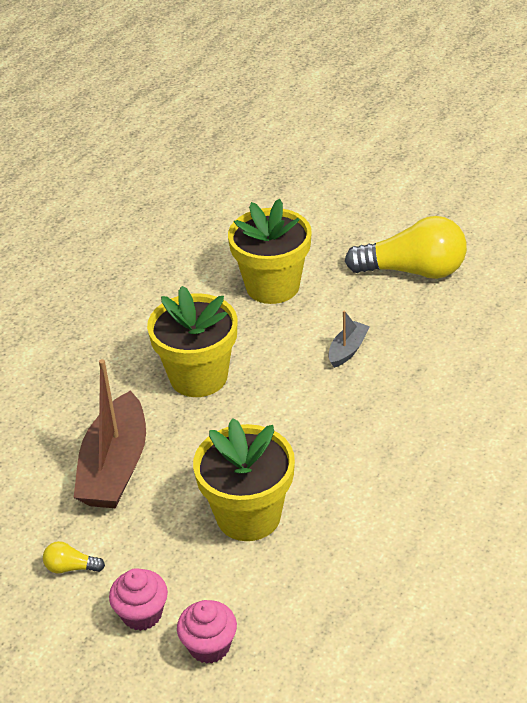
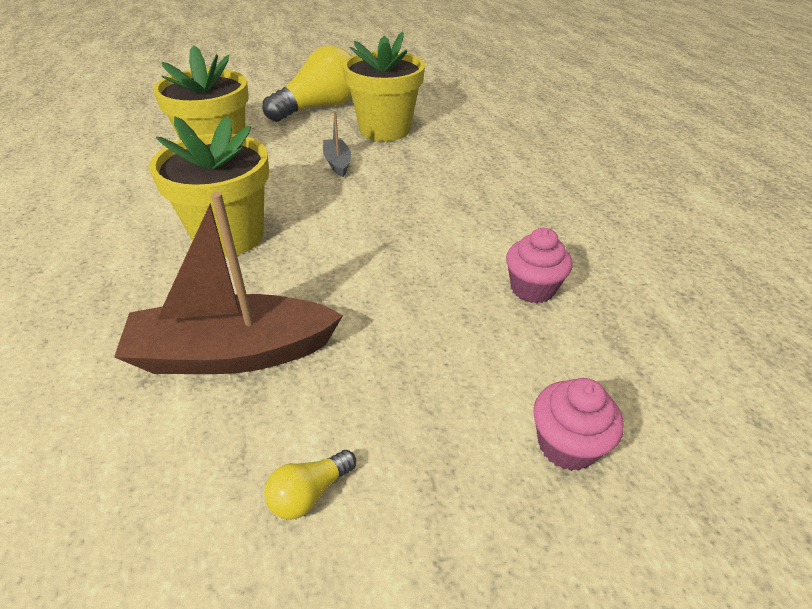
camera: 50 degrees left, 0 degrees up
brown boat [74,359,146,508] -> brown boat turned 120 degrees clockwise [114,192,343,374]
pink cupcake [109,568,168,631] -> pink cupcake moved to [506,228,573,303]
yellow flower pot [193,418,295,541] -> yellow flower pot moved to [342,31,425,141]

